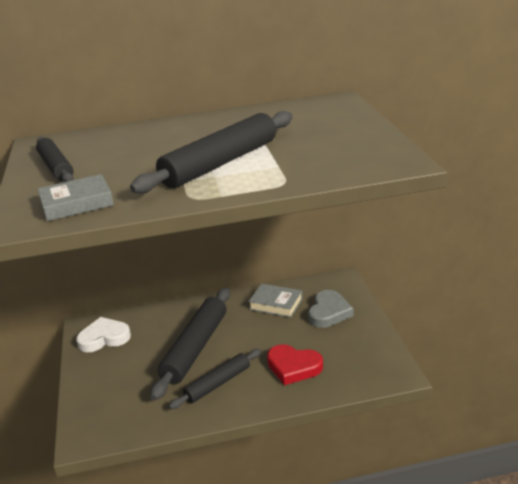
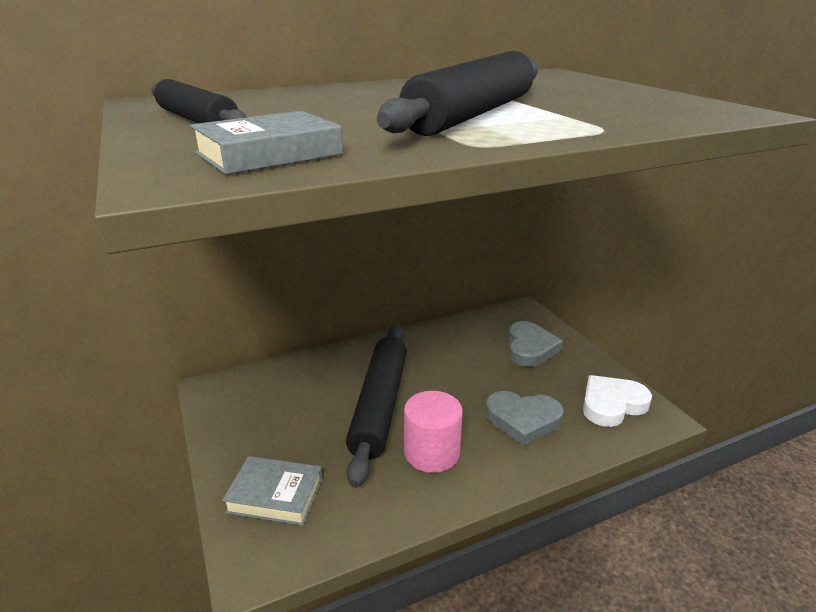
camera: 15 degrees left, 0 degrees up
white heart [76,317,131,352] -> white heart moved to [583,375,652,427]
black rolling pin [169,349,261,409] -> pink cylinder [404,391,463,473]
grey book [249,284,303,318] -> grey book moved to [222,456,322,526]
red heart [267,344,323,385] -> grey heart [485,391,564,446]

